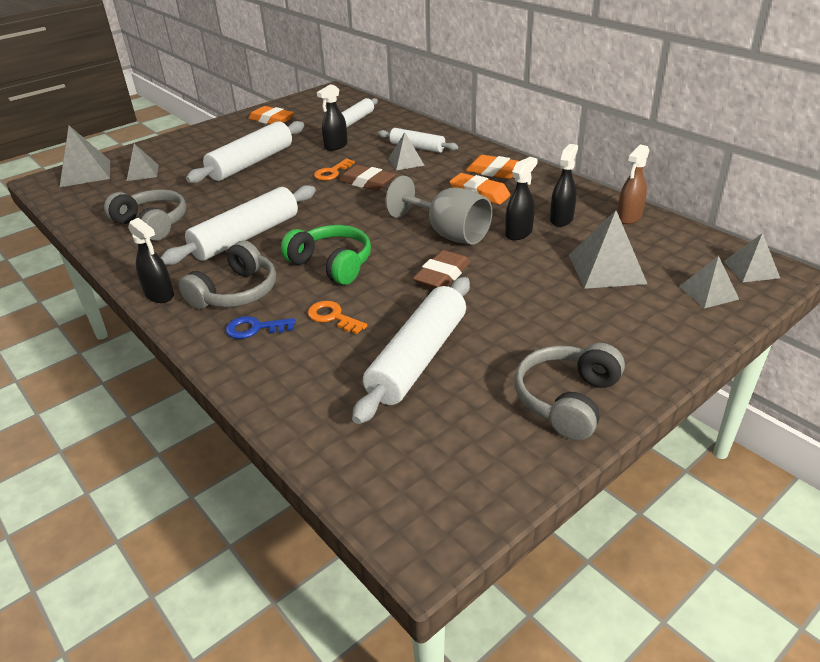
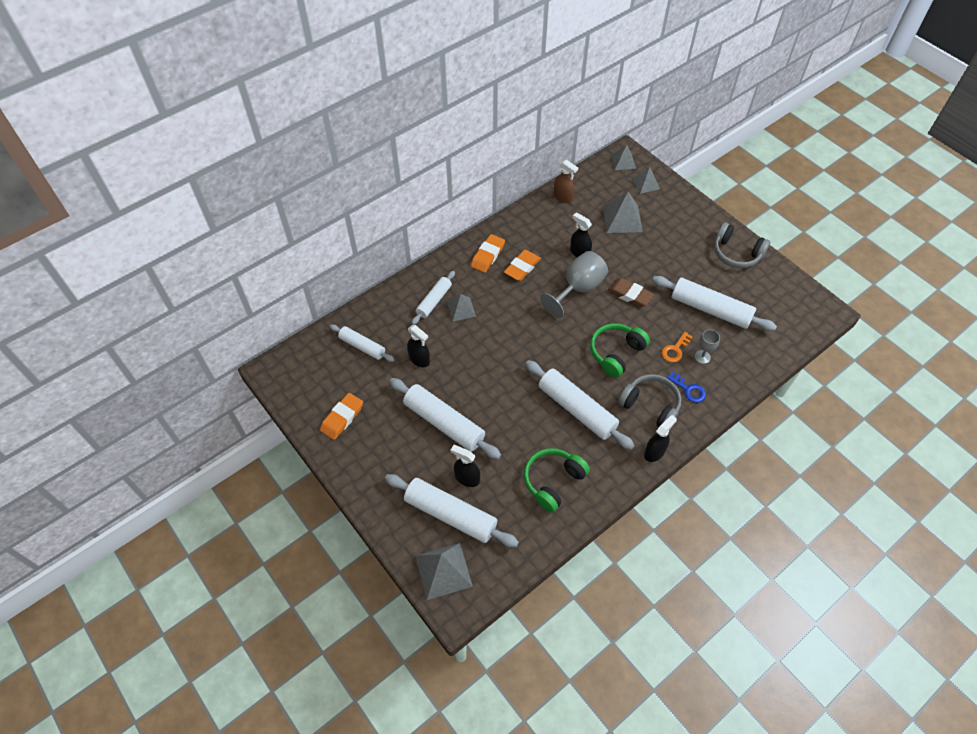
camera: 90 degrees left, 20 degrees up
grey headphones [104,189,186,241] -> green headphones [524,448,590,512]
grey pyramid [127,143,159,181] -> white rolling pin [385,474,519,547]
blue key [225,316,296,339] -> blue key turned 45 degrees counterclockwise [667,372,706,403]
orange key [314,158,355,181] -> none
brown eraser [339,165,395,191] -> none
black spray bottle [550,144,578,227] -> black spray bottle moved to [451,445,480,487]
none -> grey goblet [695,330,720,364]

